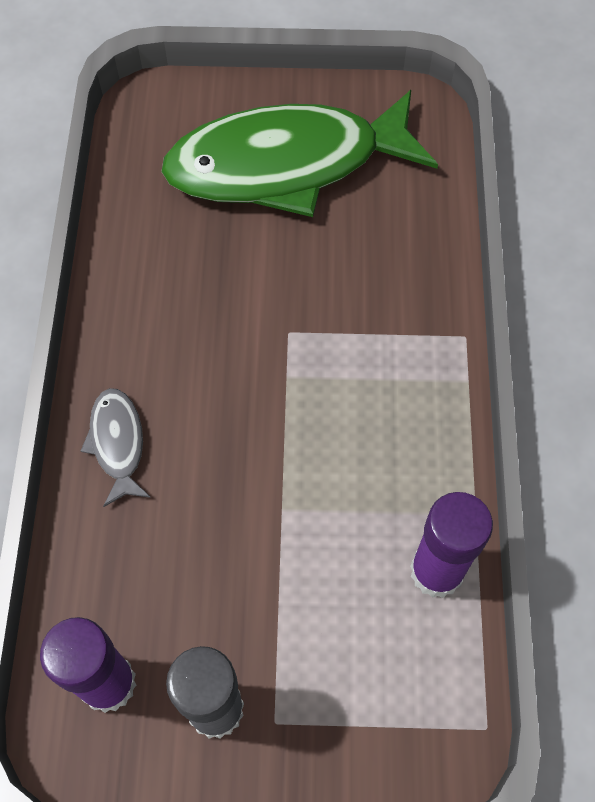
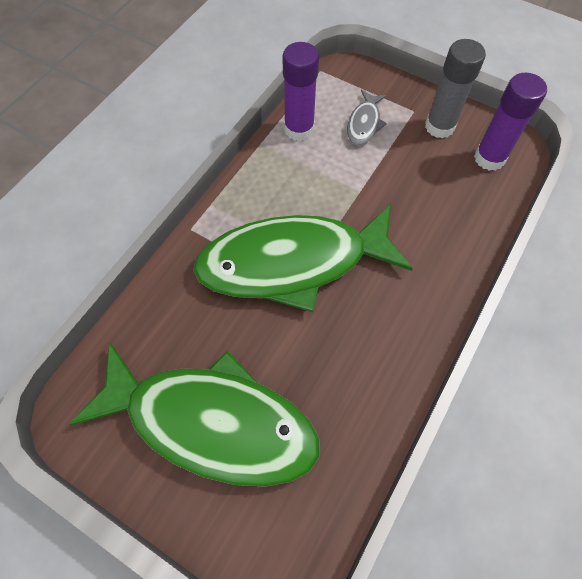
camera: 150 degrees left, 0 degrees up
grey fish [81,388,151,507] -> grey fish moved to [347,90,387,145]
none -> green fish [193,204,413,312]

